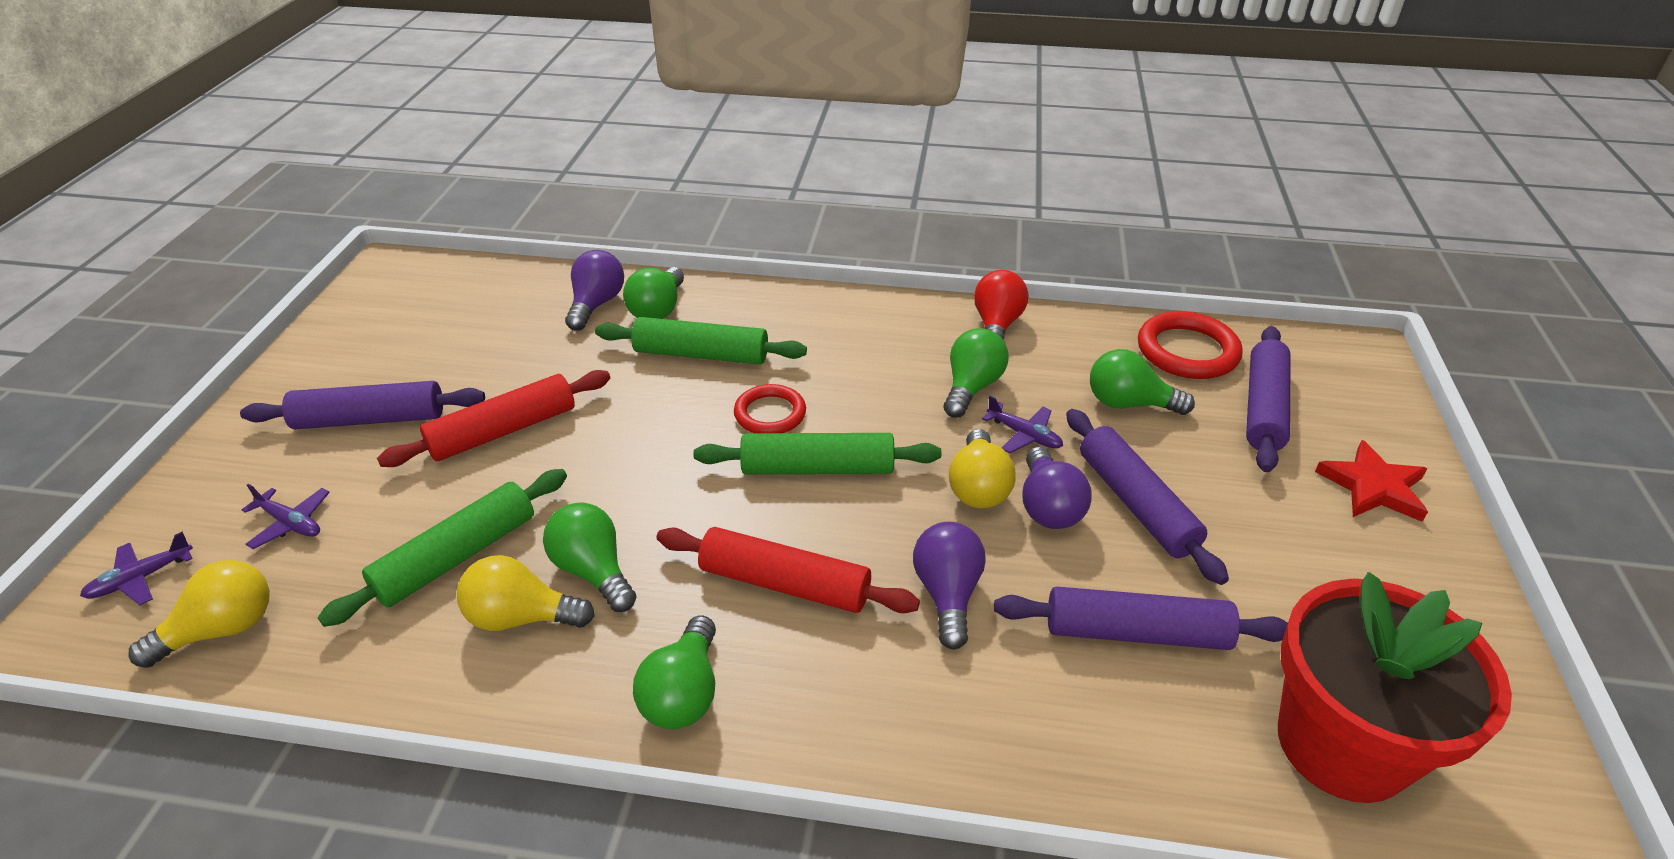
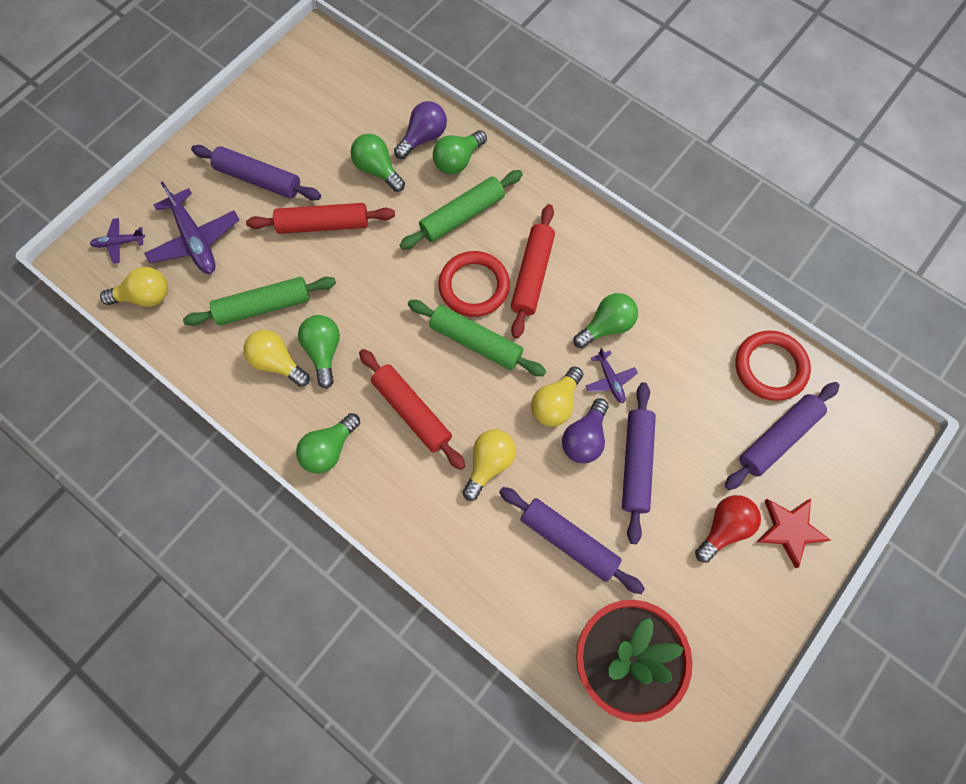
camera: 30 degrees right, 30 degrees up
purple plane [241,484,330,549] -> purple plane [144,181,239,274], size x1.90
green rolling pin [595,317,807,365] -> green rolling pin turned 75 degrees counterclockwise [400,170,523,250]
red ring [734,384,806,433] -> red ring [439,251,510,317], size x1.50
purple light bulb [913,522,986,649] -> yellow light bulb [462,429,516,501]
red light bulb [974,270,1028,340] -> red light bulb moved to [695,495,761,563]
green light bulb [1090,349,1195,415] -> green light bulb moved to [351,134,405,192]
none -> red rolling pin [511,204,555,339]

